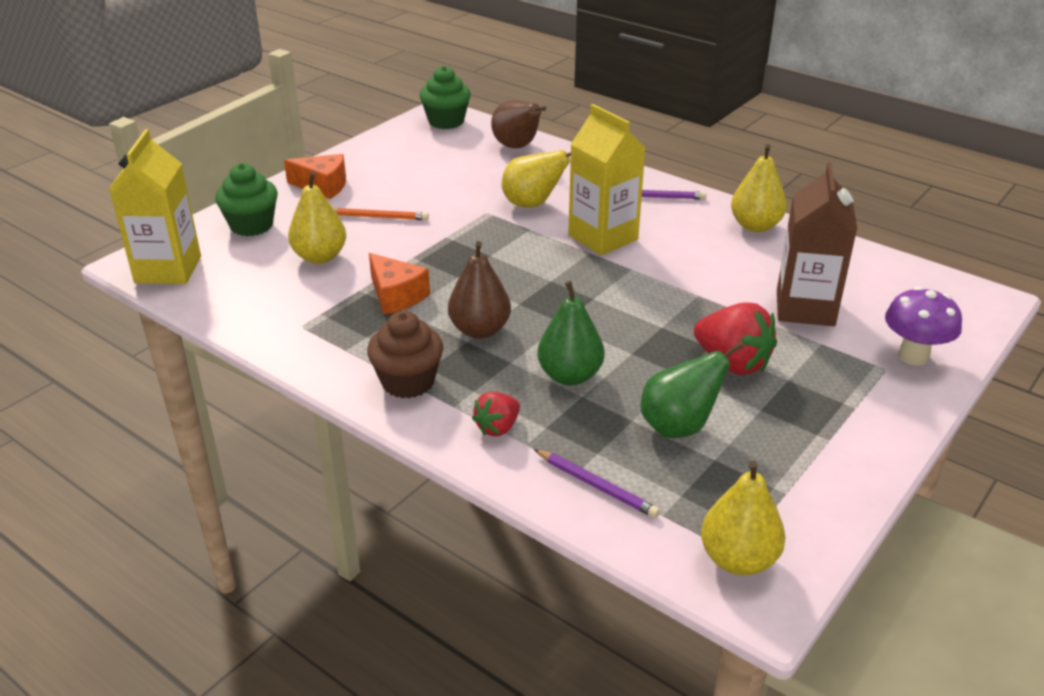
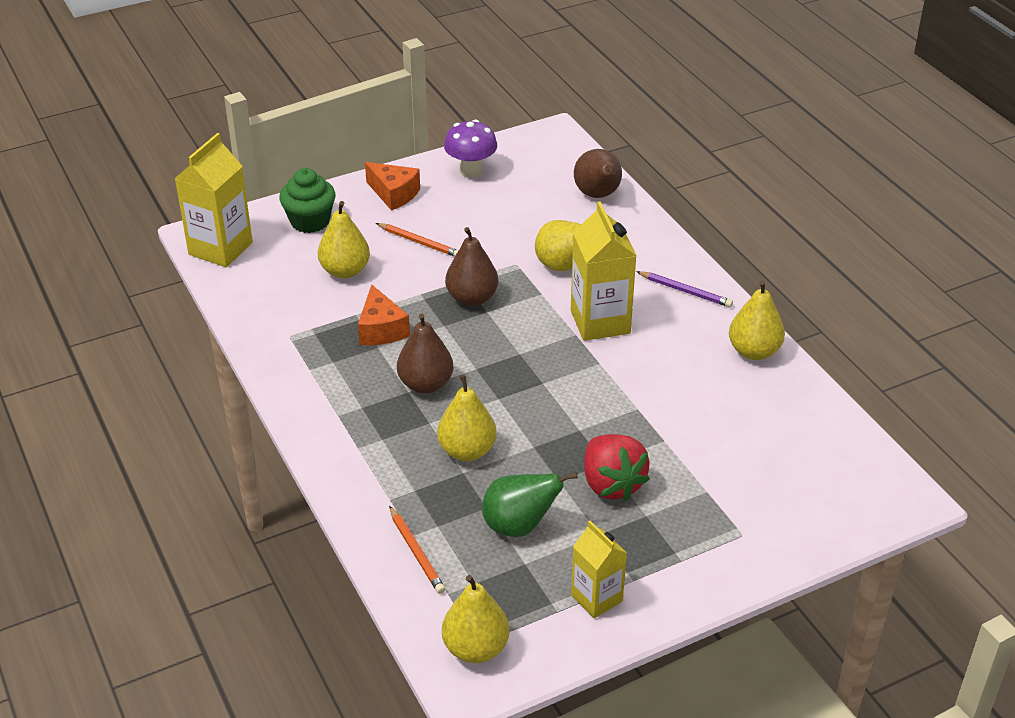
camera: 25 degrees right, 5 degrees up
brown cupcake [367,311,443,398] -> none
green cupcake [419,66,471,129] -> none
red strawberry [472,392,520,436] -> none
purple pencil [534,449,660,518] -> orange pencil [389,506,445,594]
green pear [537,281,604,385] -> yellow pear [437,375,497,461]
brown carton [777,162,857,326] -> none
purple mushroom [885,286,962,366] -> purple mushroom moved to [444,119,497,178]
none -> brown pear [445,227,498,306]
none -> yellow carton [571,520,627,618]

